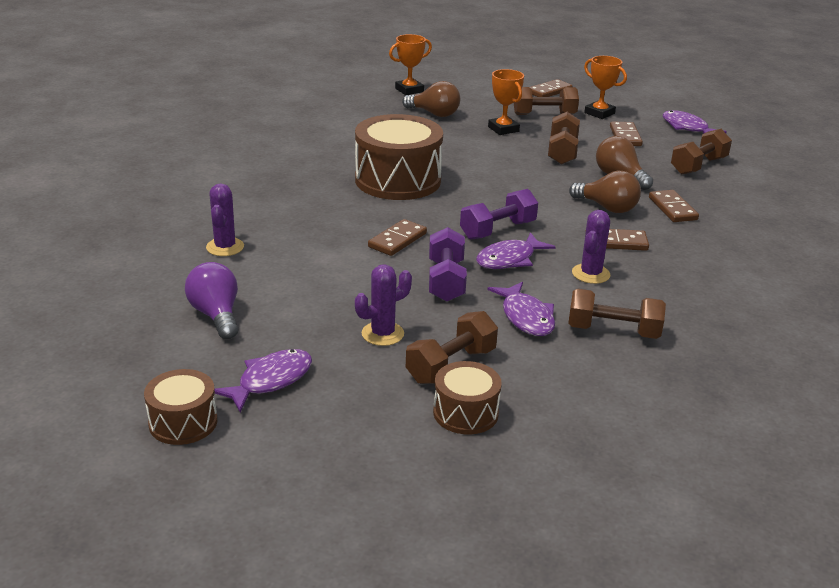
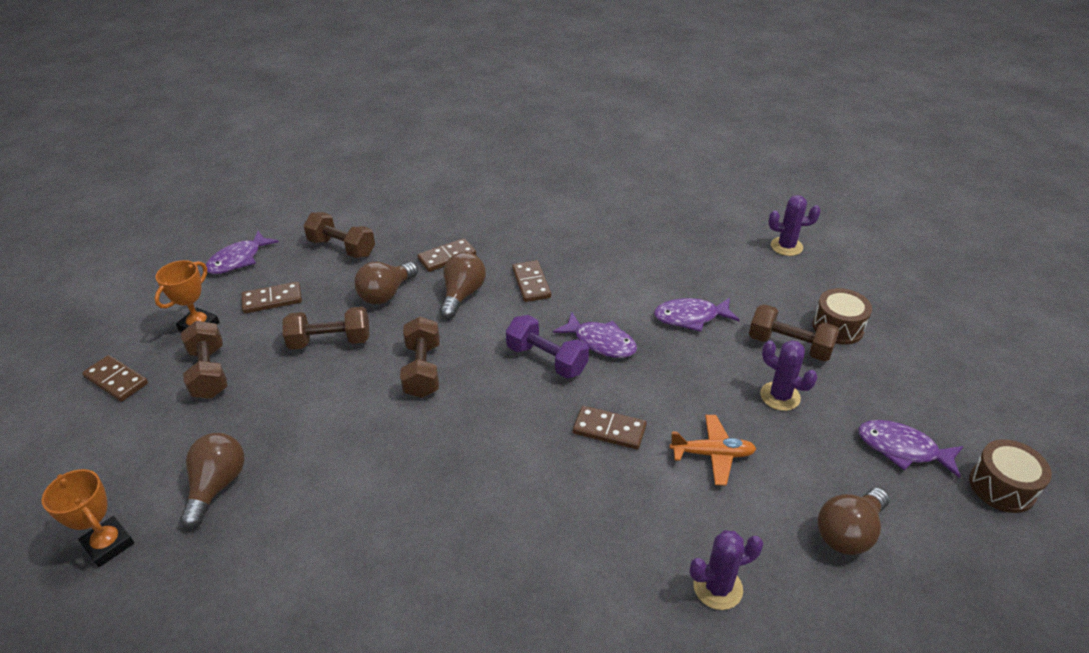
camera: 105 degrees left, 10 degrees up
purple light bulb [185,262,238,339] -> brown light bulb [818,488,890,555]
brown drum [355,114,443,200] -> none
purple dumbbell [429,227,467,302] -> none
purple fish [487,282,555,336] -> purple fish turned 150 degrees counterclockwise [654,298,740,332]
orange trophy [488,69,524,135] -> none
brown dumbbell [568,289,666,339] -> brown dumbbell moved to [400,317,440,398]
purple cactus [572,210,610,284] -> purple cactus moved to [769,195,821,256]
none -> orange plane [669,415,756,485]

